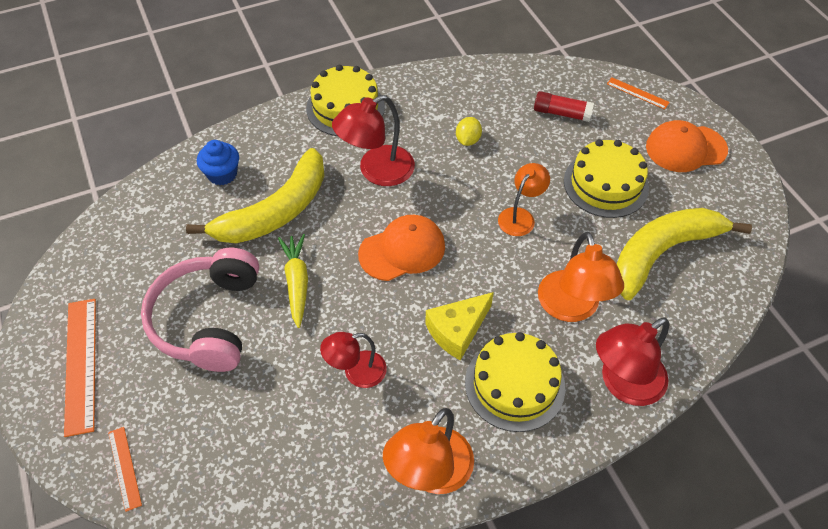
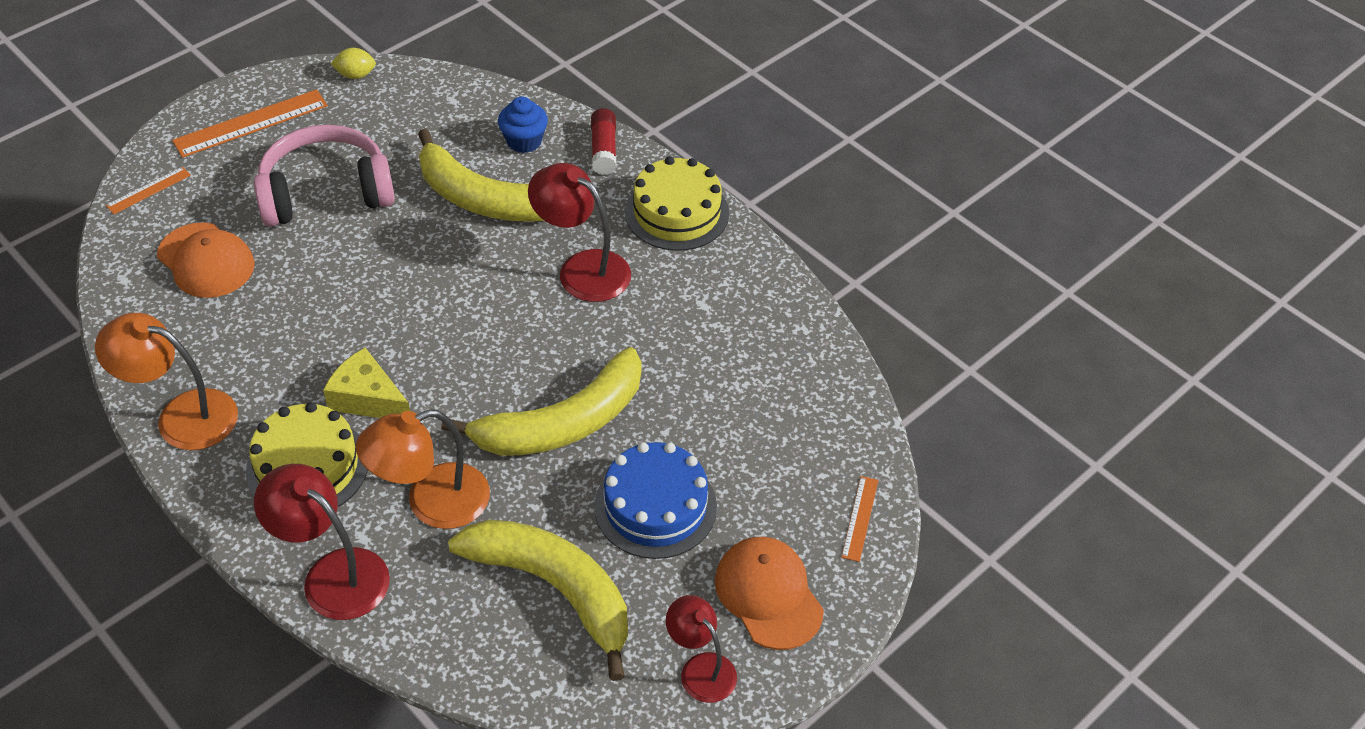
camera: 70 degrees right, 5 degrees down
yellow carrot [278,234,308,328] -> none
red lamp [320,332,387,388] -> red lamp moved to [666,595,737,703]
orange cap [358,215,445,281] -> orange cap moved to [157,222,255,298]
yellow lemon [456,117,482,146] -> yellow lemon moved to [331,48,376,79]
orange lamp [498,163,550,236] -> yellow banana [441,347,642,456]
red glue stick [534,91,594,122] -> red glue stick moved to [591,108,617,175]
yellow cake [564,139,649,218] -> blue cake [594,442,717,559]

